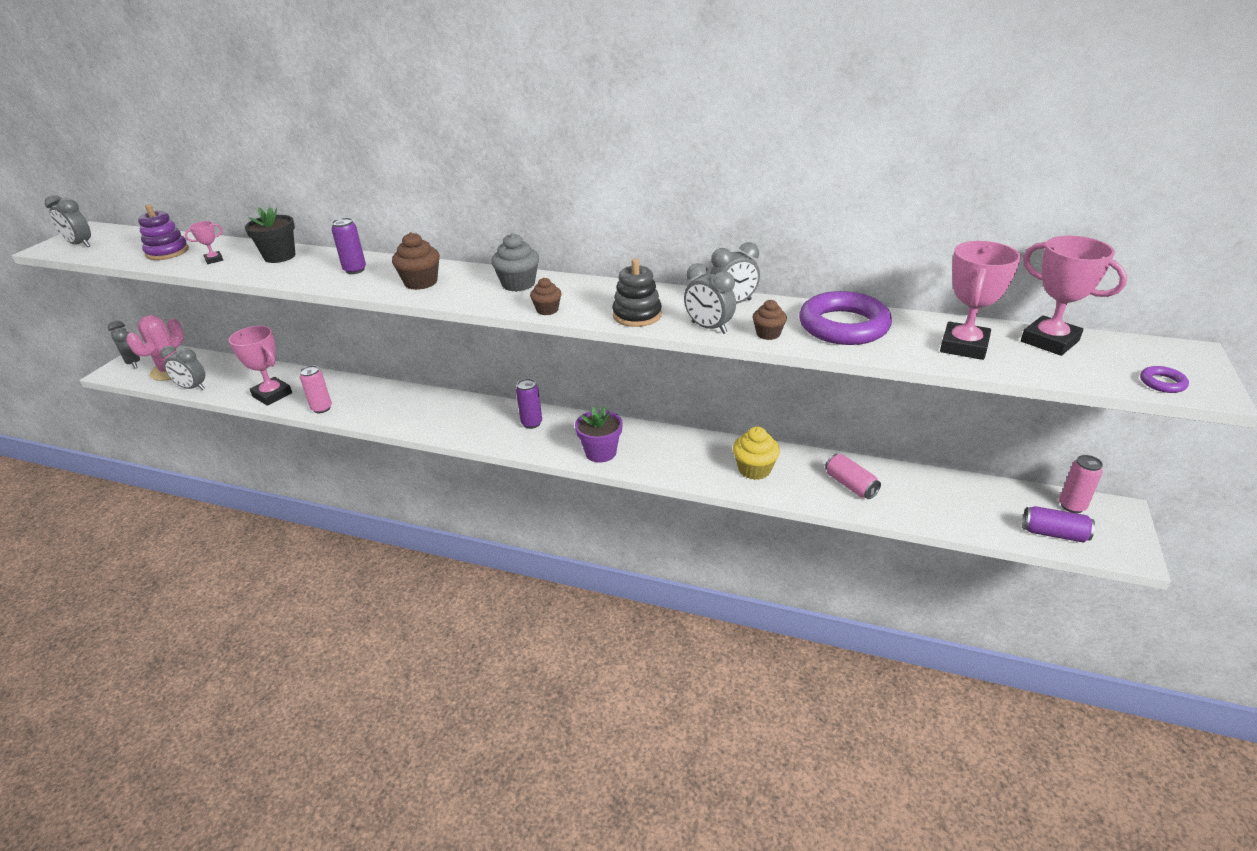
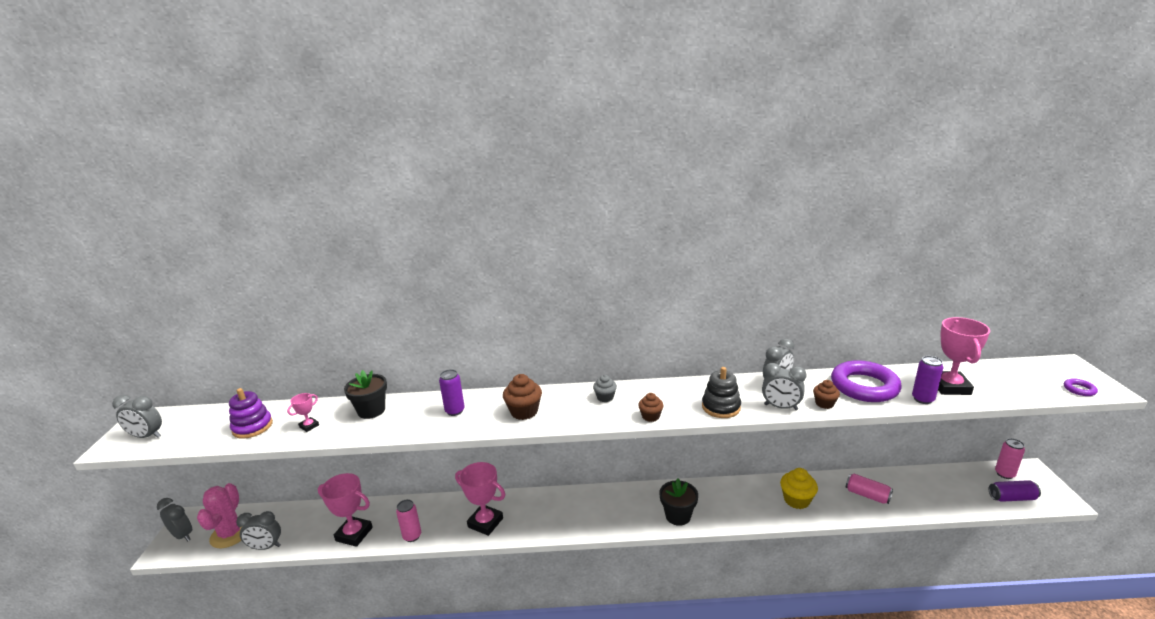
camera: 20 degrees left, 10 degrees down
grey cupcake [491,233,539,292] -> grey cupcake [593,375,617,402], size x0.62
purple can [516,379,542,429] -> purple can moved to [912,356,943,404]
purple flower pot [575,406,623,463] -> black flower pot [659,479,698,526]
pink trophy [1021,236,1127,356] -> pink trophy moved to [455,462,505,536]

